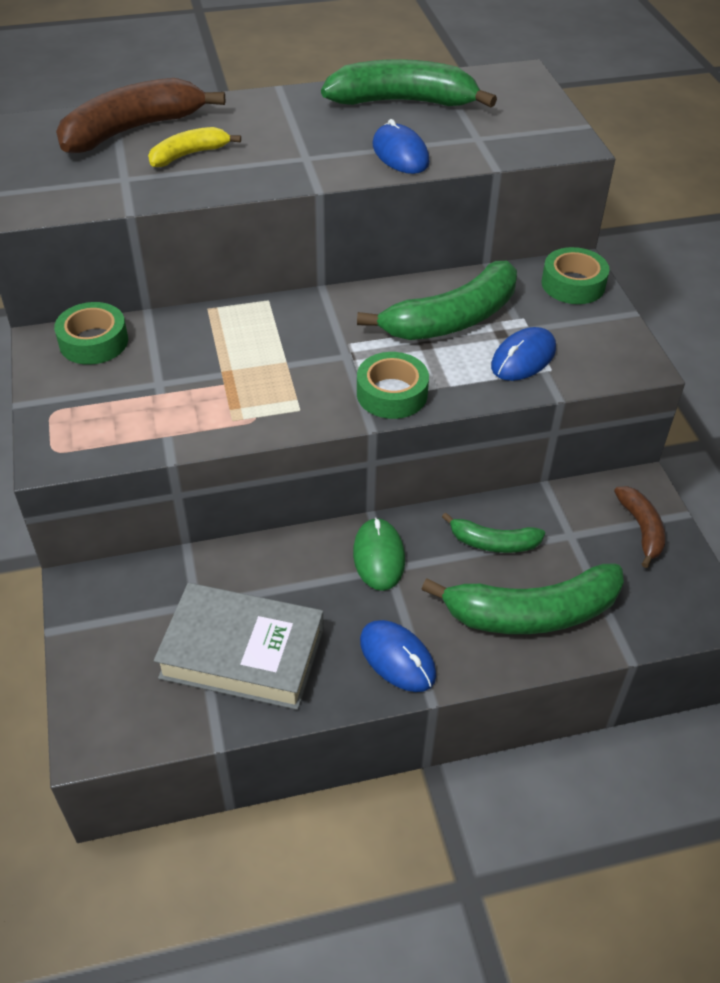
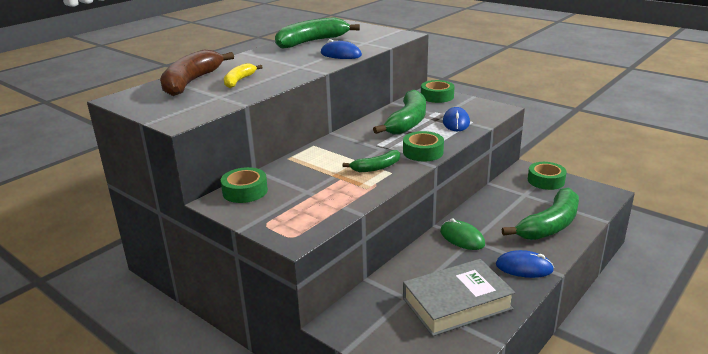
camera: 35 degrees left, 20 degrees down
green banana [442,512,545,553] -> green banana moved to [343,150,400,172]
brown banana [614,486,665,568] -> green tape [528,162,567,190]

